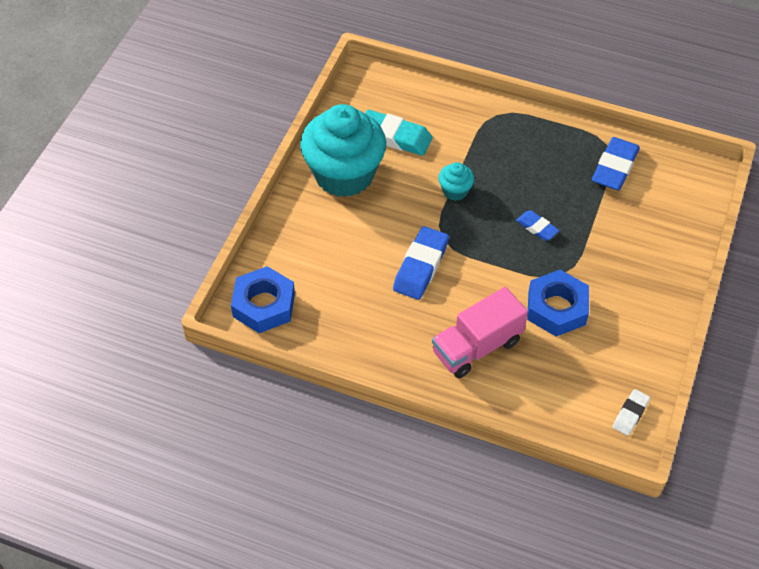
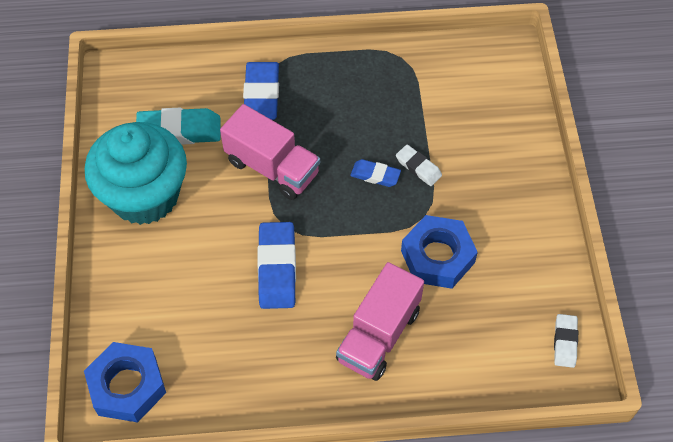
camera: 25 degrees left, 5 degrees up
turquoise cupcake [438,162,475,201] -> pink truck [220,104,320,200]
blue eraser [592,137,640,190] -> blue eraser moved to [243,62,279,120]
none -> white eraser [396,145,442,186]

